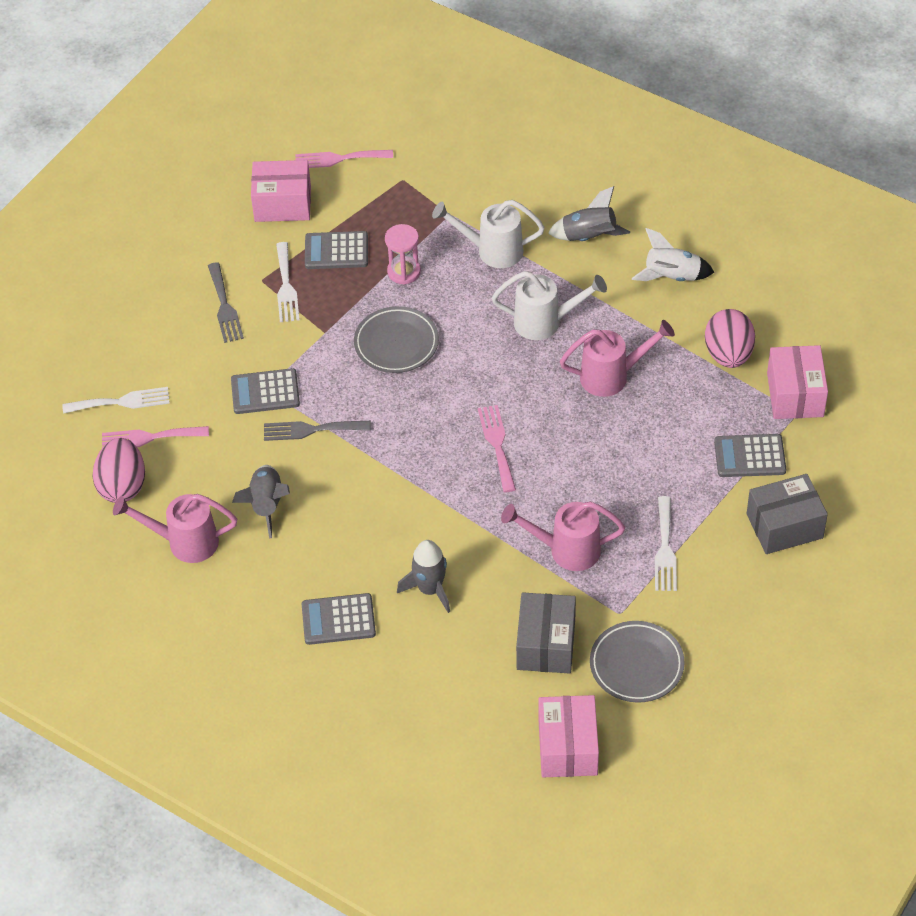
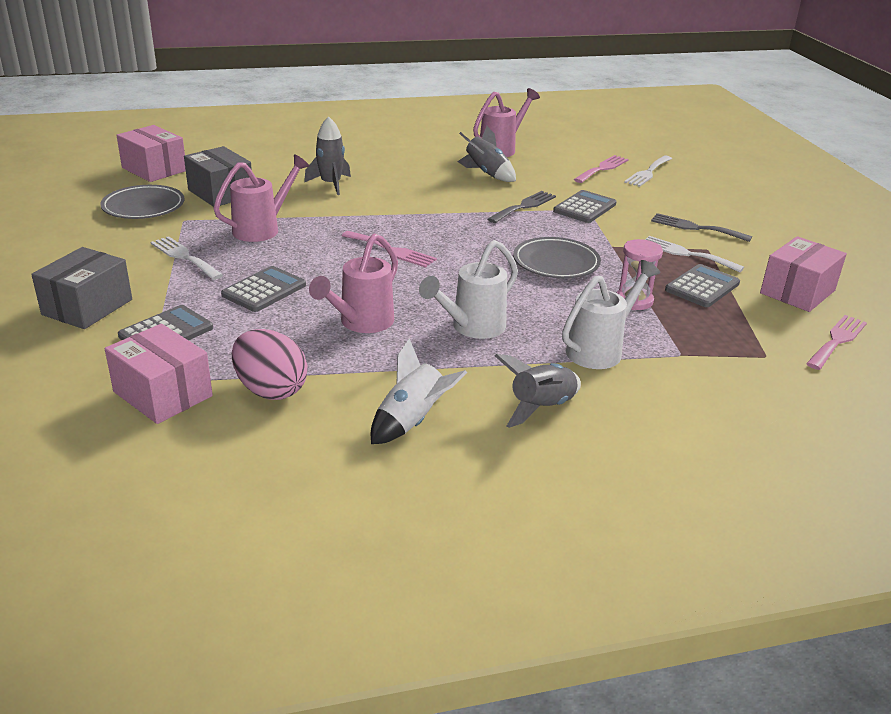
camera: 130 degrees right, 20 degrees down
pink egg [92,438,145,503] -> none
grey calculator [302,593,376,645] -> grey calculator moved to [221,266,306,312]

